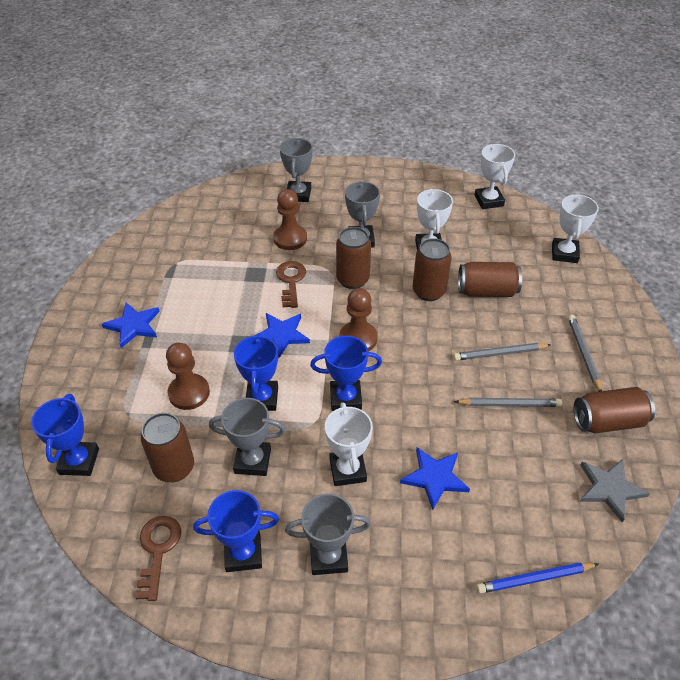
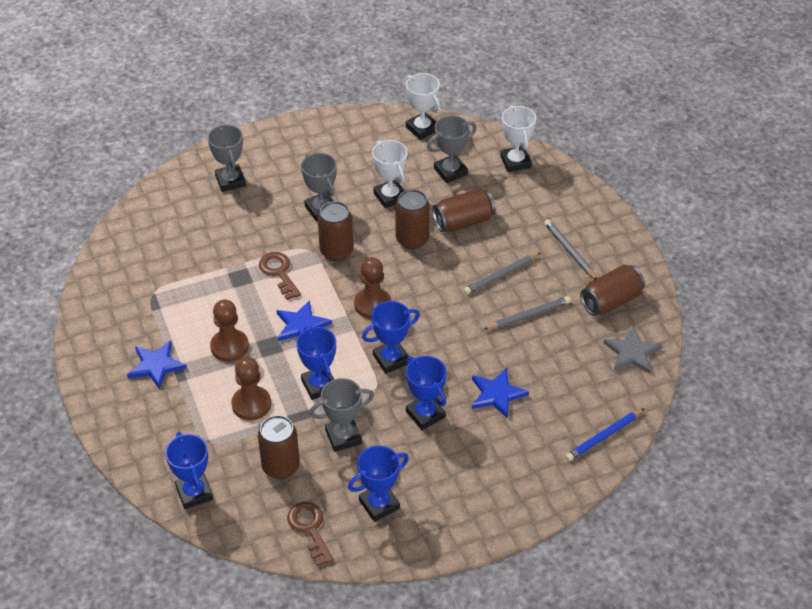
camera: 25 degrees left, 0 degrees up
brown pawn [273,189,307,250] -> brown pawn moved to [210,299,249,362]
grey trophy [285,493,371,575] -> grey trophy moved to [427,115,477,183]
white trophy [325,403,373,486] -> blue trophy [406,356,447,430]

